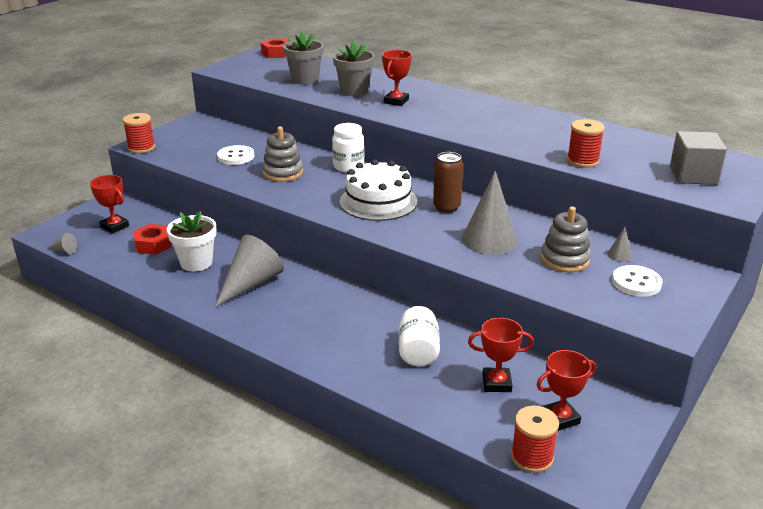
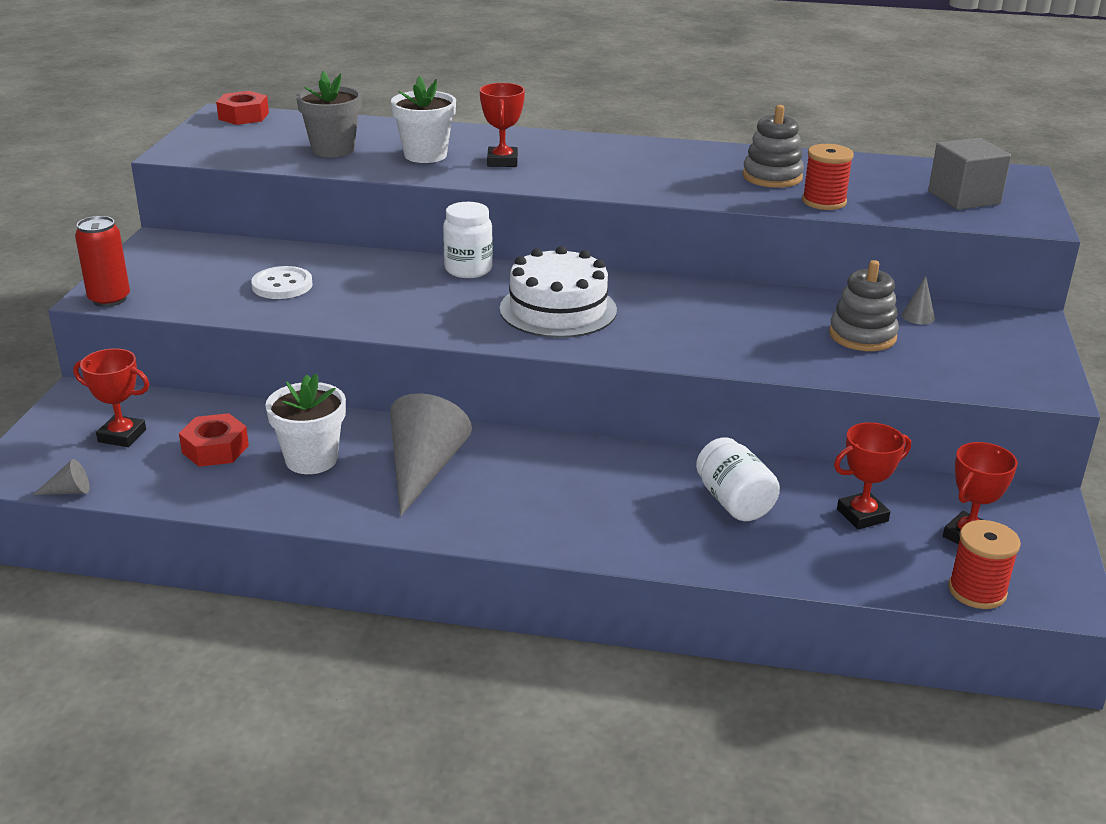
camera: 25 degrees left, 0 degrees up
red spool [123,113,155,153] -> red can [75,216,130,307]
grey stacking toy [262,126,303,182] -> grey stacking toy moved to [743,105,804,188]
grey flower pot [333,40,375,96] -> white flower pot [391,76,456,163]
brown can [433,152,463,213] -> none
grey cone [462,170,518,255] -> none
white button [612,265,662,297] -> none

